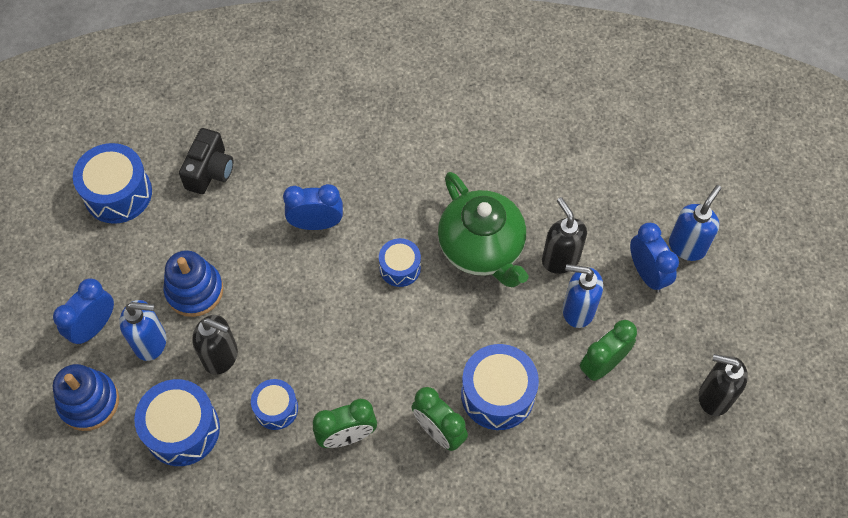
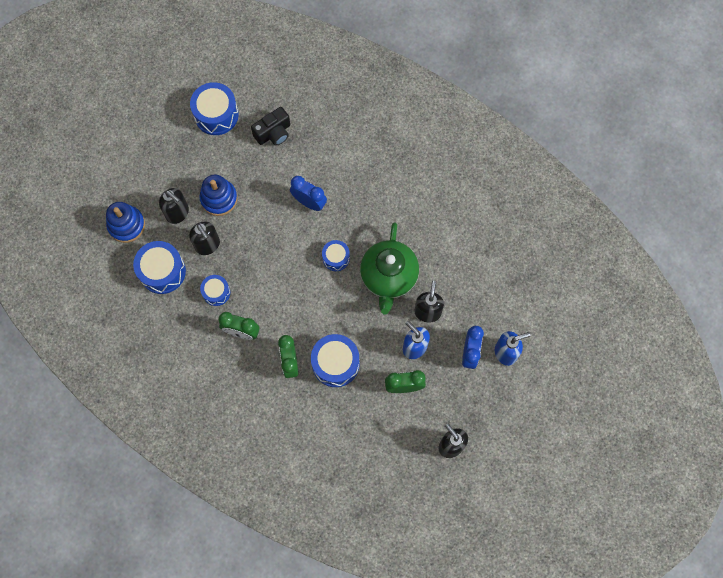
camera: 35 degrees right, 10 degrees up
blue clock [53,278,114,345] -> none
blue soap dispenser [119,300,166,361] -> black soap dispenser [159,188,189,224]

